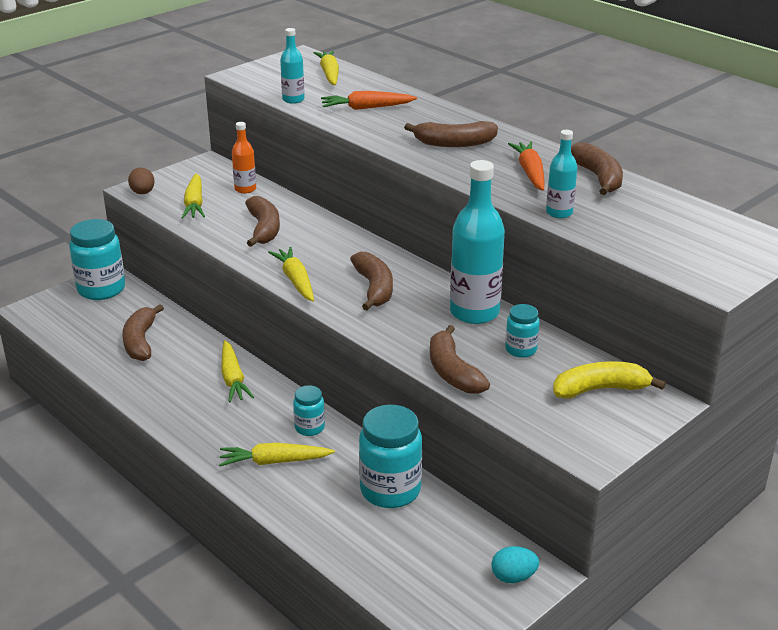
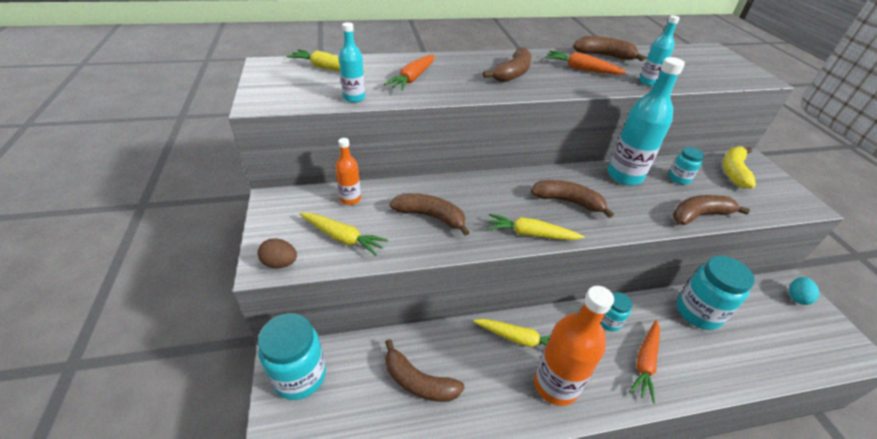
camera: 60 degrees left, 10 degrees up
yellow carrot [219,443,335,466] -> orange carrot [629,320,660,403]
brown banana [430,325,490,394] -> brown banana turned 150 degrees clockwise [673,195,750,225]
none -> orange bottle [534,286,614,406]

